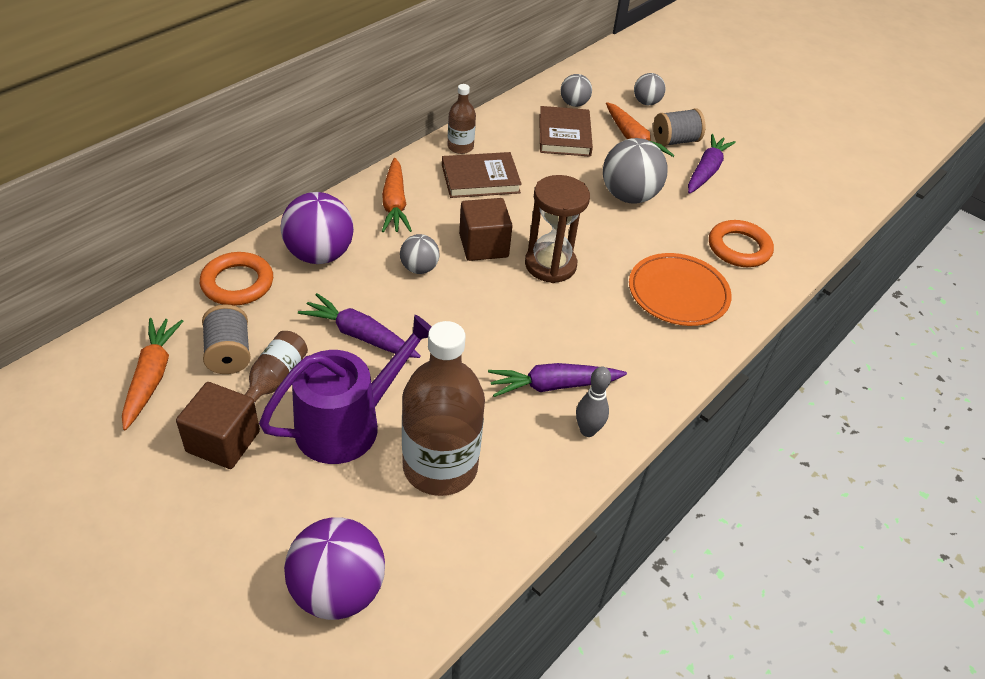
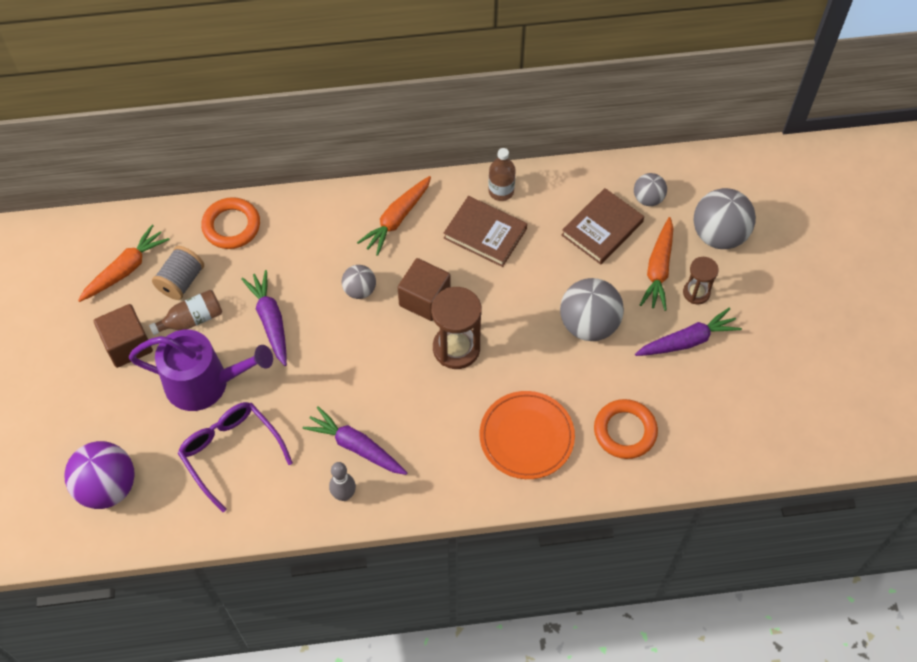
camera: 45 degrees right, 15 degrees up
purple ball [281,192,354,264] -> none
brown bottle [402,321,485,496] -> purple glasses [178,402,293,512]
grey ball [634,73,666,105] -> grey ball [693,188,756,249], size x1.79
grey spool [653,108,705,147] -> brown hourglass [683,257,719,304]

